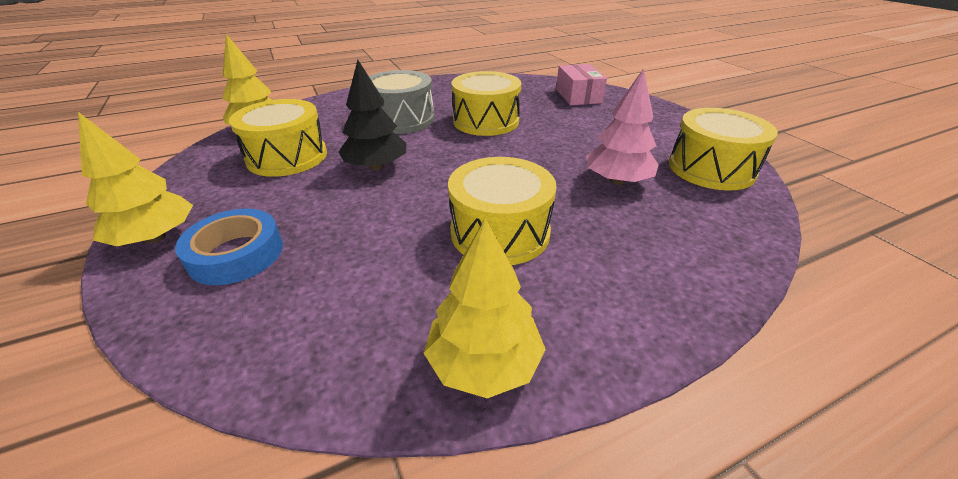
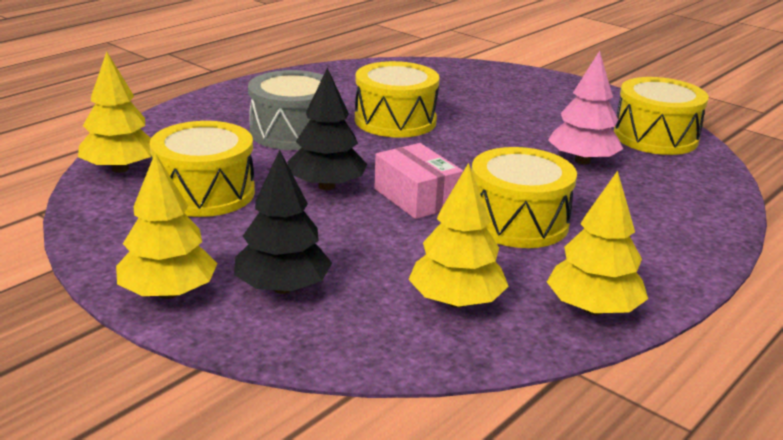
camera: 25 degrees left, 10 degrees down
blue tape [175,209,283,285] -> black tree [234,150,332,294]
pink box [556,64,607,105] -> pink box moved to [374,143,463,219]
none -> yellow tree [408,163,509,308]

